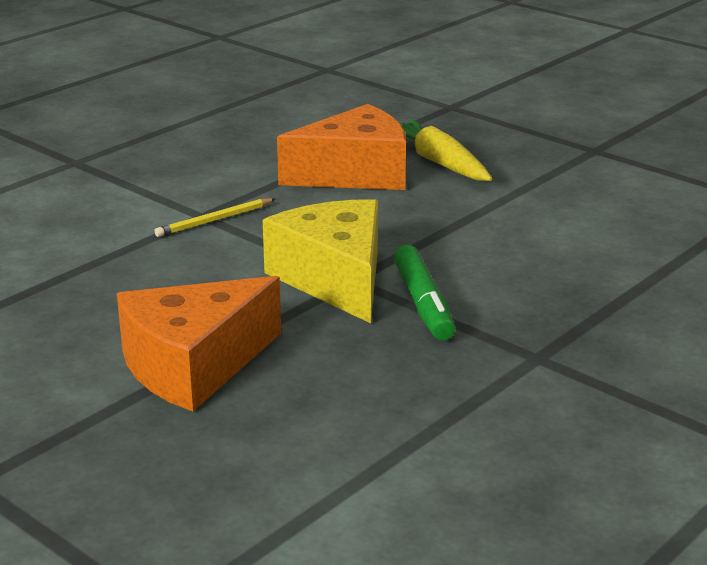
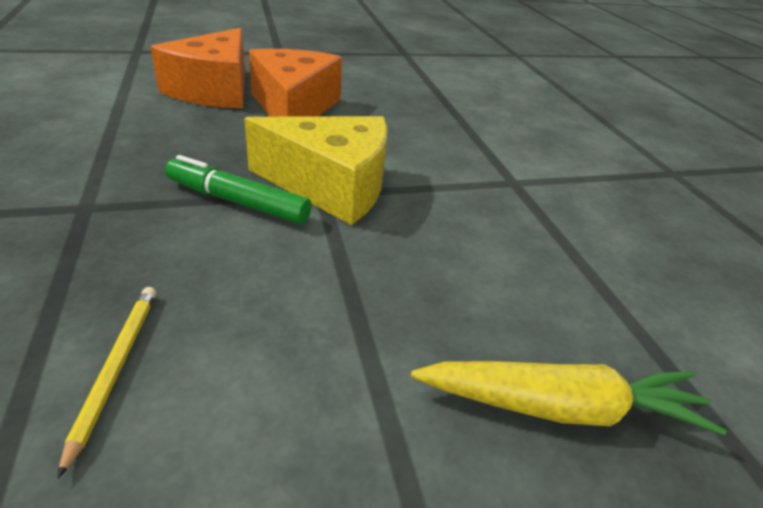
camera: 120 degrees right, 10 degrees up
yellow pencil [155,198,275,237] -> yellow pencil moved to [57,287,156,479]
orange cheese [277,104,406,190] -> orange cheese moved to [150,28,245,108]

